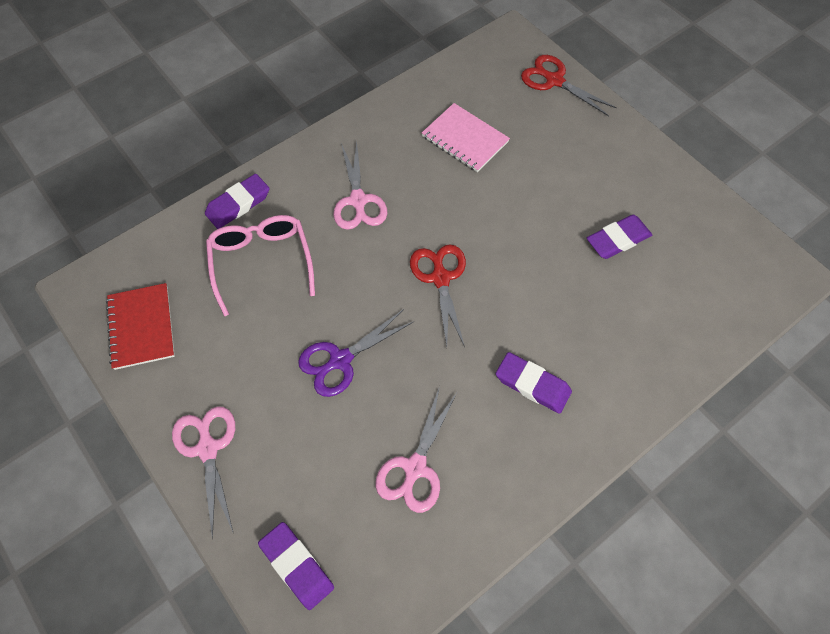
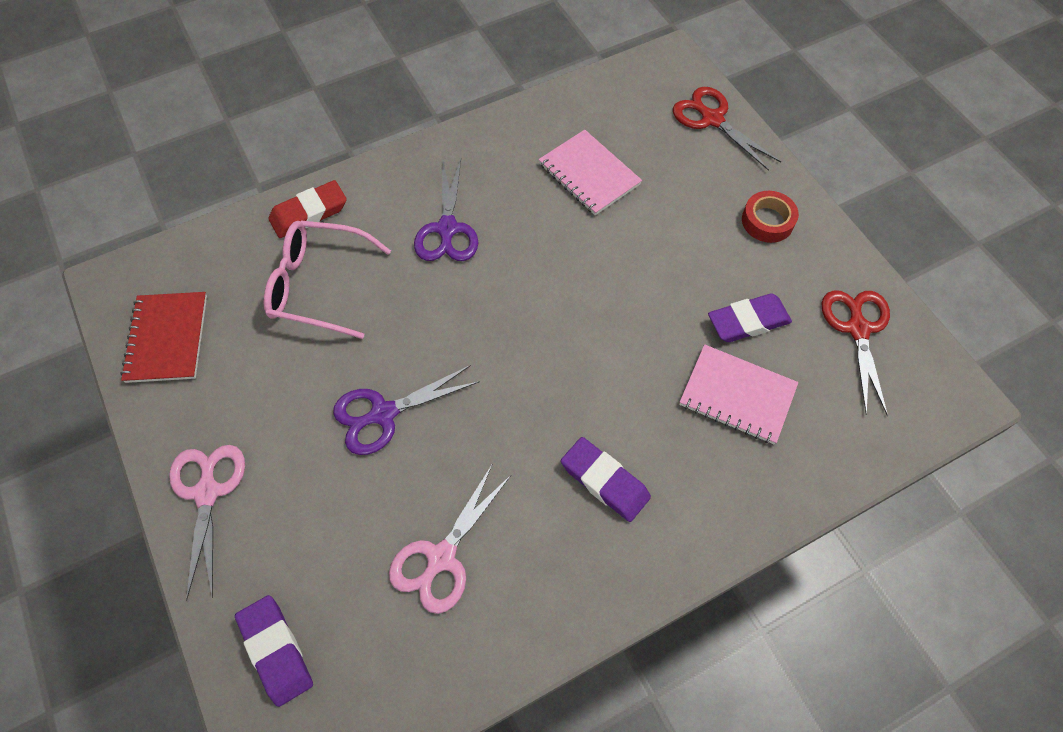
camera: 10 degrees right, 0 degrees up
purple eraser [205,174,270,229] -> red eraser [268,180,347,238]
pink glasses [206,215,315,316] -> pink glasses turned 75 degrees counterclockwise [264,220,391,339]
pink scissors [333,141,387,230] -> purple scissors [414,159,479,261]
red scissors [410,245,466,347] -> red scissors moved to [822,290,890,416]
none -> pink notebook [679,344,798,444]
none -> red tape [742,191,799,243]

